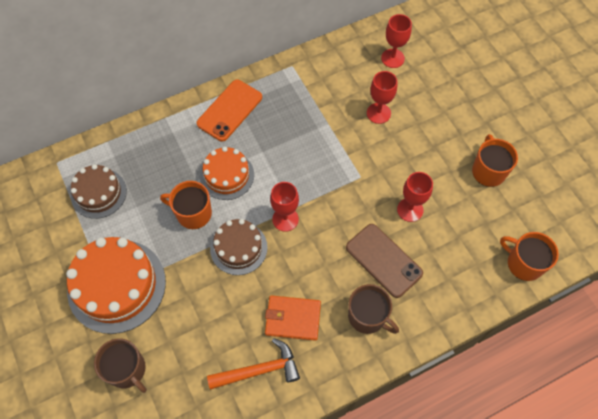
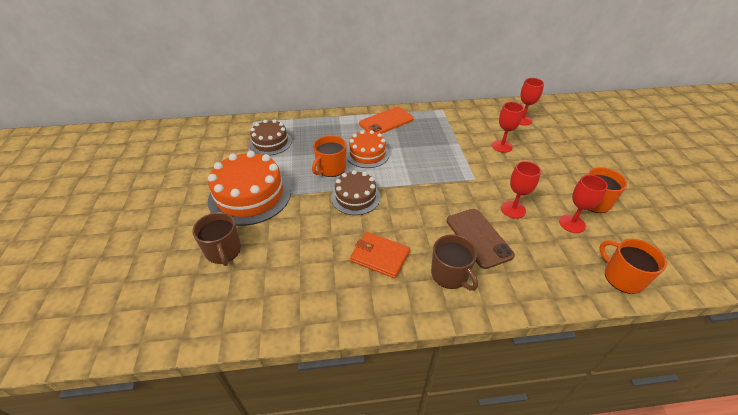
camera: 20 degrees right, 20 degrees down
orange mug [160,181,212,229] -> orange mug turned 90 degrees counterclockwise [312,135,346,177]
orange hammer [207,338,300,390] -> none
red goblet [270,182,299,232] -> red goblet moved to [559,175,608,233]

